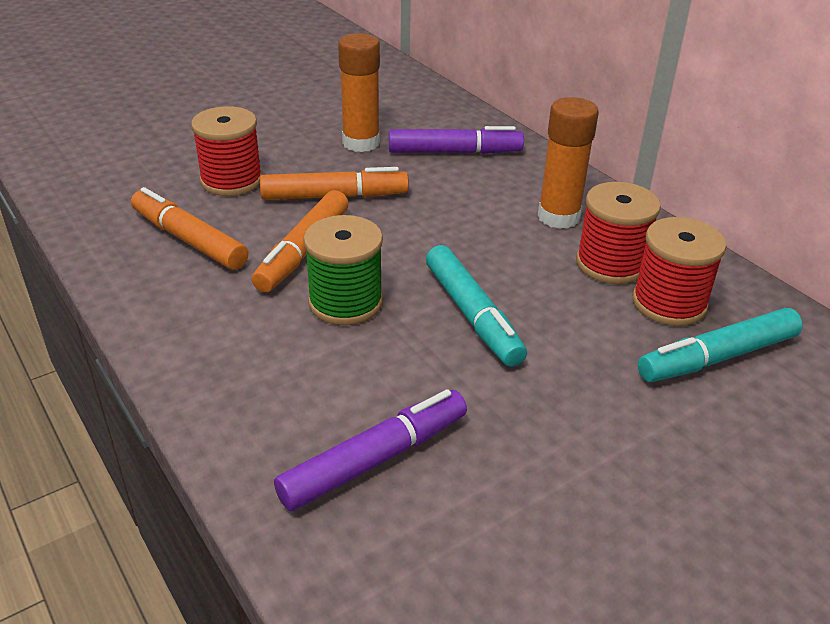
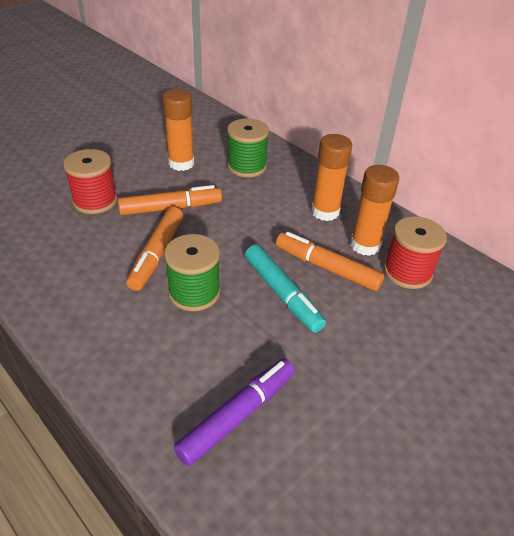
camera: 10 degrees left, 5 degrees up
orange marker [131,187,248,270] -> orange marker moved to [276,232,384,291]
purple marker [389,126,524,154] -> green spool [227,118,269,177]
red spool [576,182,661,284] -> orange glue stick [350,165,399,256]
turquoise marker [638,308,803,382] -> none

